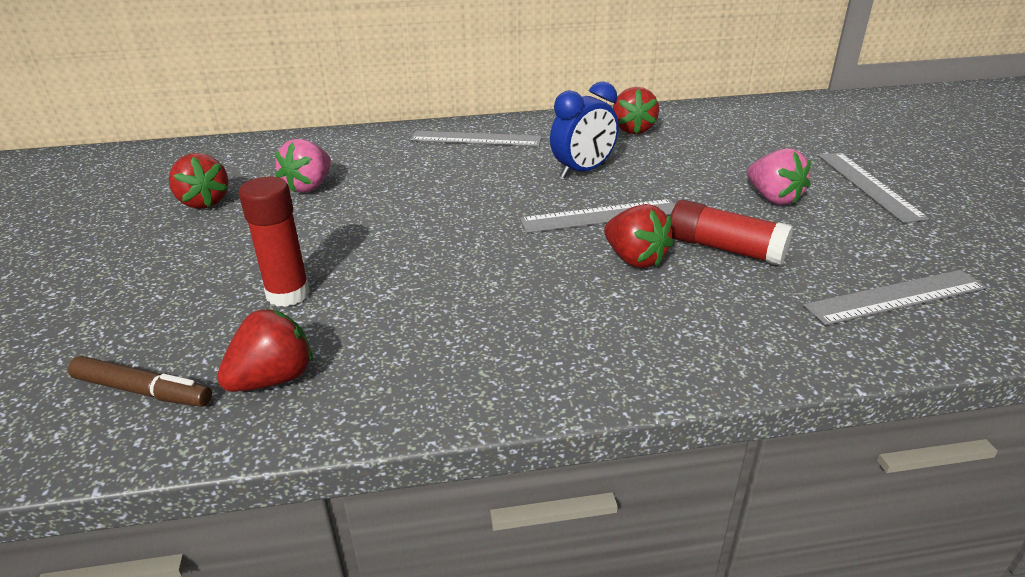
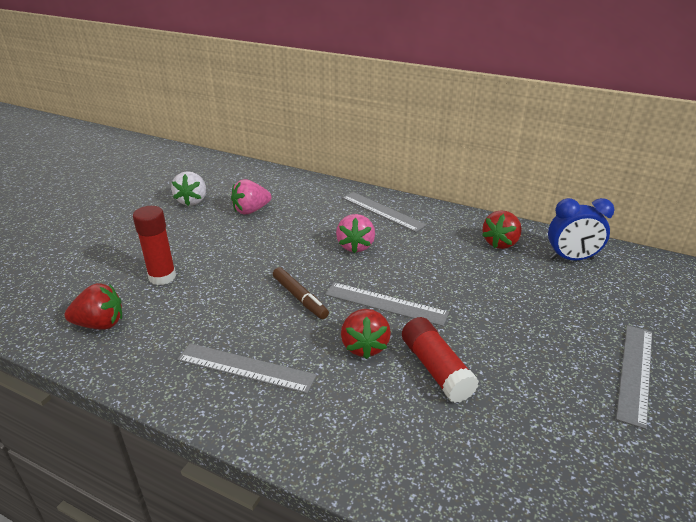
camera: 35 degrees right, 0 degrees up
brown marker [68,356,212,407] -> brown marker moved to [273,267,329,319]
red strawberry [169,153,229,209] -> white strawberry [171,171,206,206]
blue clock [550,81,619,178] -> blue clock moved to [548,198,615,261]
pink strawberry [747,148,811,205] -> pink strawberry moved to [336,214,375,253]
grey ruler [803,270,986,325] -> grey ruler moved to [177,343,317,394]

